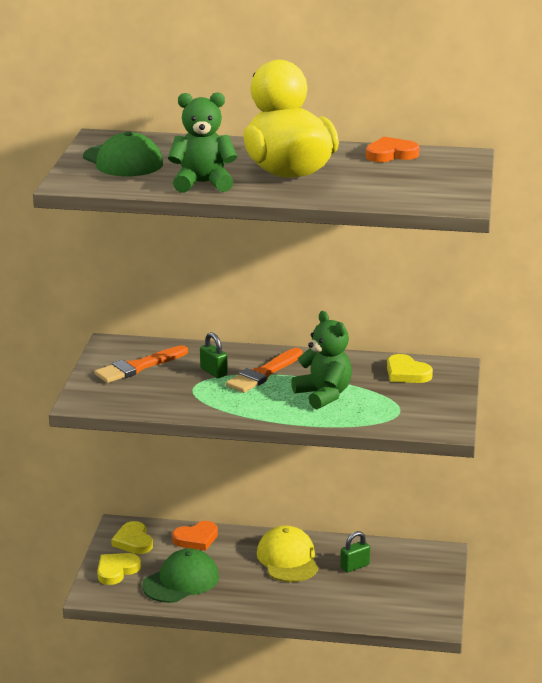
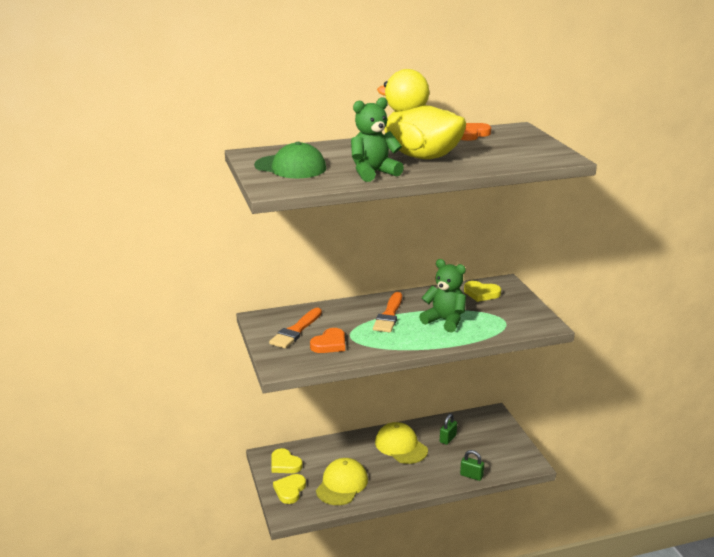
camera: 25 degrees left, 0 degrees up
green cap [142,549,219,603] -> yellow cap [316,458,368,505]
orange heart [172,521,218,551] -> orange heart moved to [310,328,345,353]
green padlock [200,332,228,378] -> green padlock moved to [460,450,484,481]

